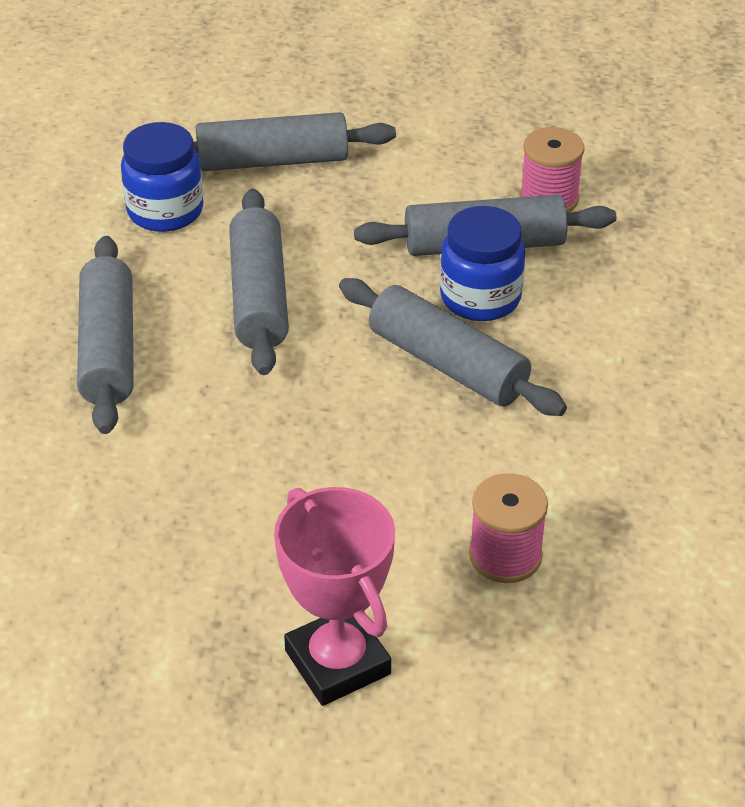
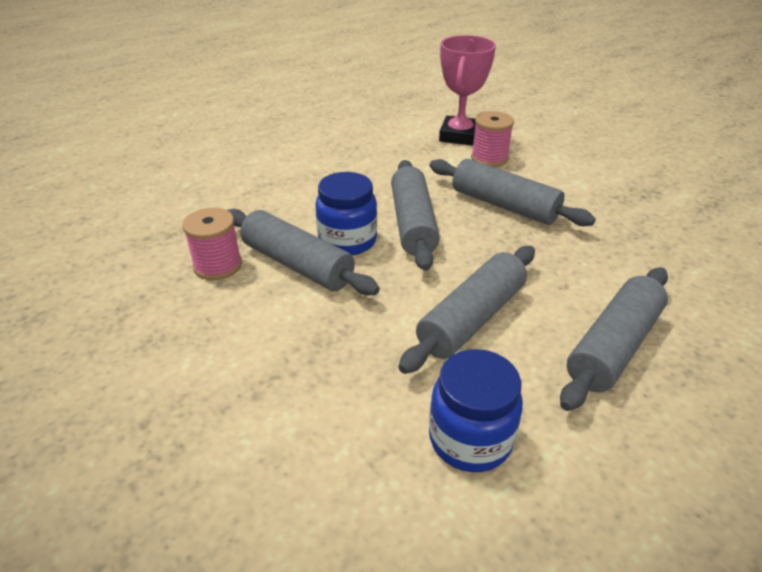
camera: 135 degrees left, 5 degrees down
grey rolling pin [193,112,396,171] -> grey rolling pin moved to [429,159,596,226]
pink trophy [274,487,395,706] -> pink trophy moved to [439,35,496,146]

